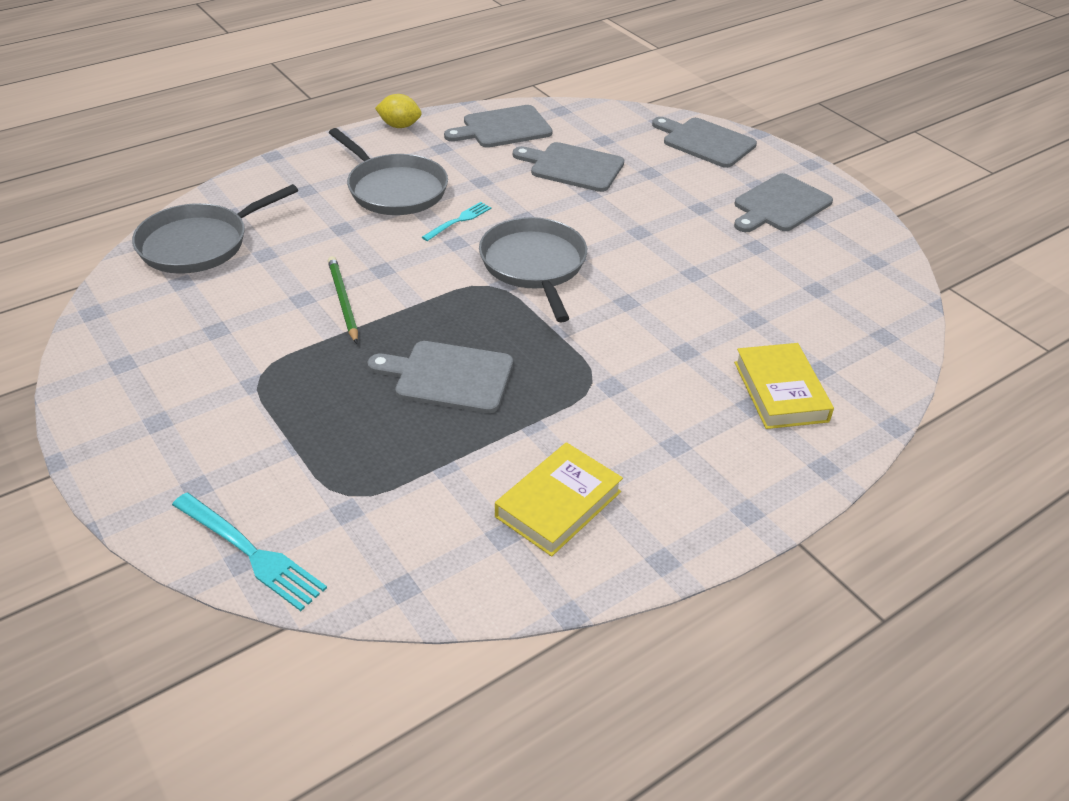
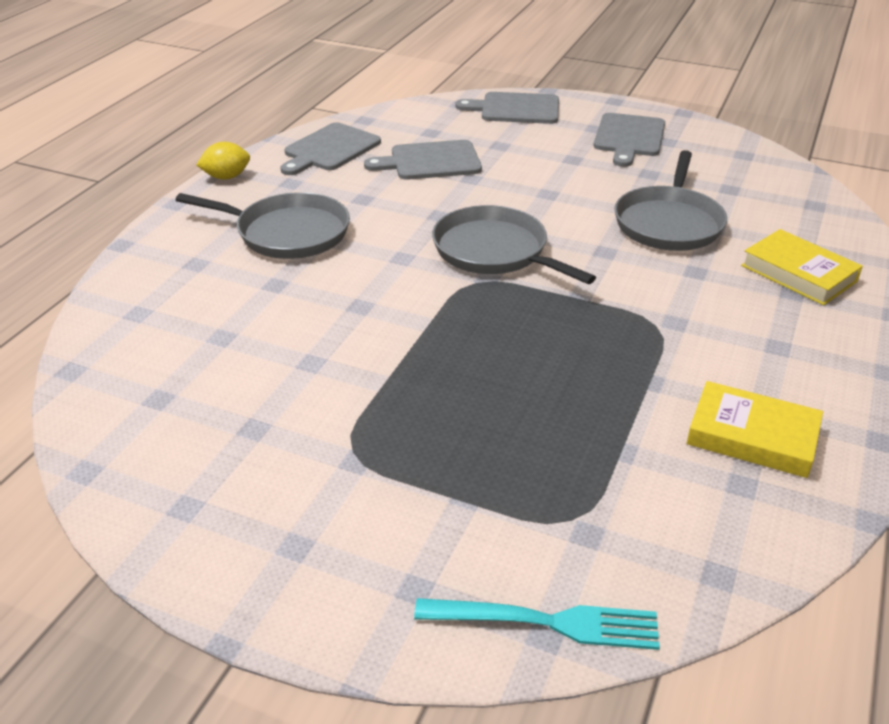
camera: 30 degrees left, 5 degrees down
grey pan [132,184,298,274] -> grey pan moved to [614,150,727,251]
green pencil [328,256,358,344] -> none
grey cutting board [367,341,513,413] -> none
turquoise fork [422,202,491,241] -> none
yellow book [495,442,623,556] -> yellow book turned 75 degrees counterclockwise [687,381,823,478]

